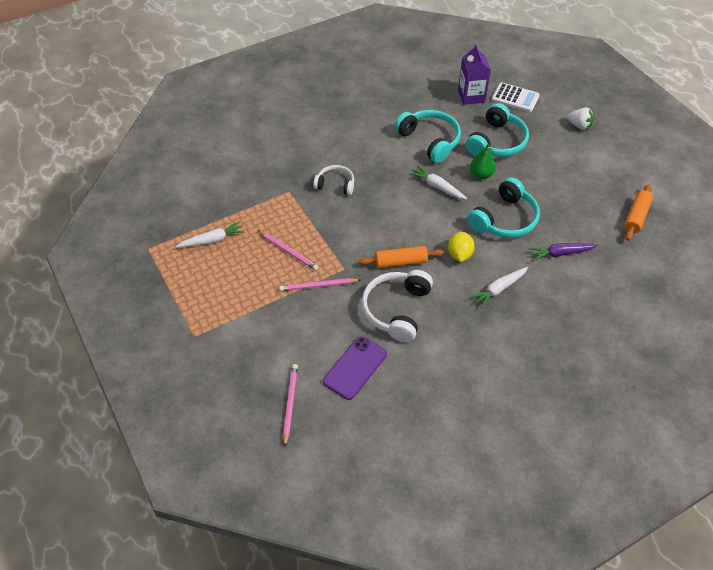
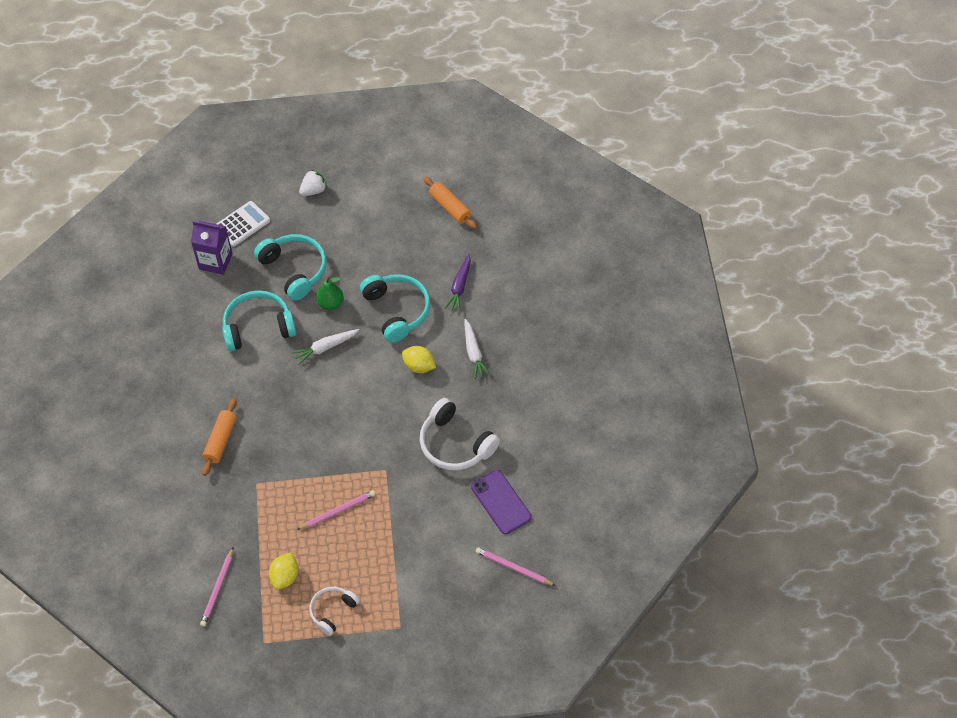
camera: 65 degrees left, 5 degrees up
white carrot [176,221,245,248] -> yellow lemon [269,552,298,590]
pink pencil [279,278,360,291] -> pink pencil moved to [200,548,233,627]
white headphones [313,165,354,195] -> white headphones moved to [309,587,360,636]
orange rolling pin [359,246,444,268] -> orange rolling pin moved to [202,398,237,476]

